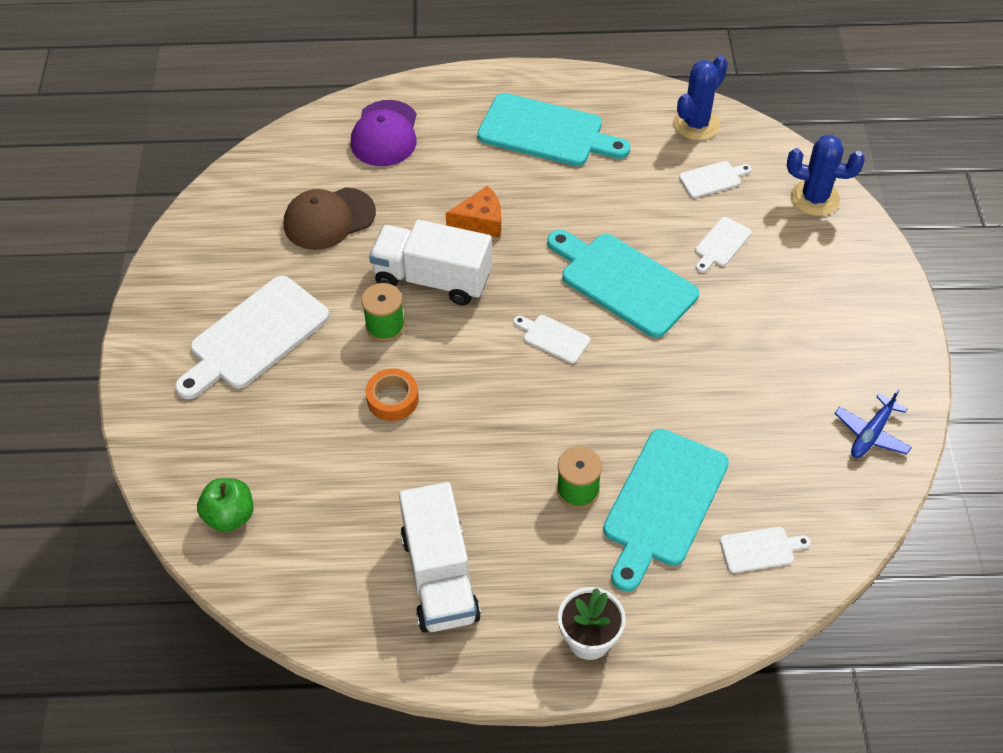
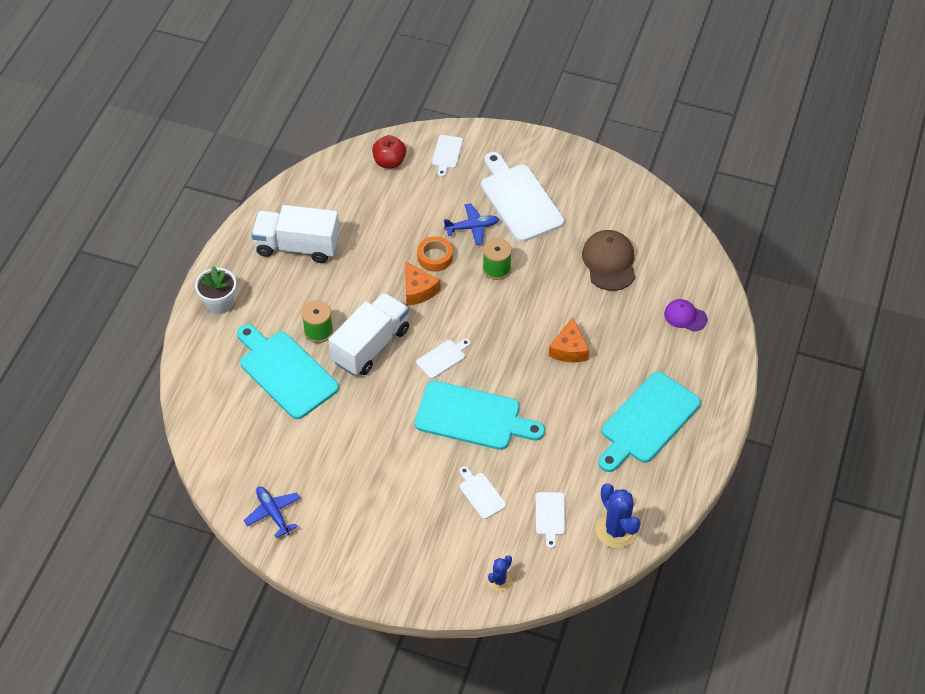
camera: 110 degrees right, 0 degrees up
green apple [197,478,254,532] -> red apple [372,135,406,168]
purple cap [351,100,417,166] -> purple cap [664,299,707,332], size x0.60
white truck [369,220,492,305] -> white truck moved to [328,292,409,376]
turquoise cutting board [547,230,699,338] -> turquoise cutting board turned 45 degrees clockwise [415,381,545,450]
white cutting board [720,527,811,573] -> white cutting board moved to [432,135,463,177]
blue cactus [787,135,865,216] -> blue cactus [488,555,512,591], size x0.56
none -> orange cheese [405,262,440,305]
none -> blue plane [444,203,499,245]

